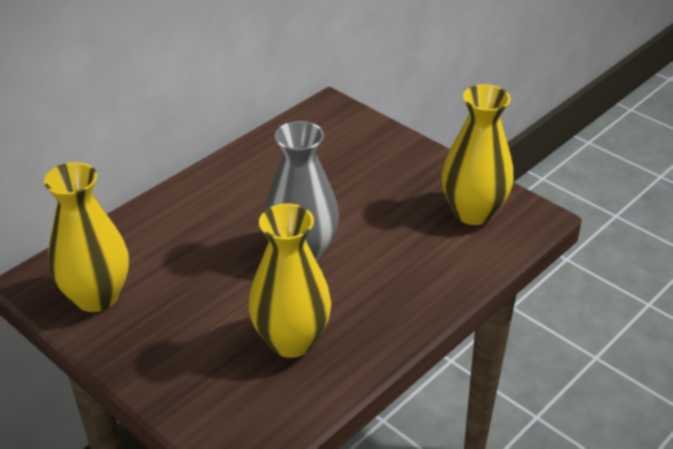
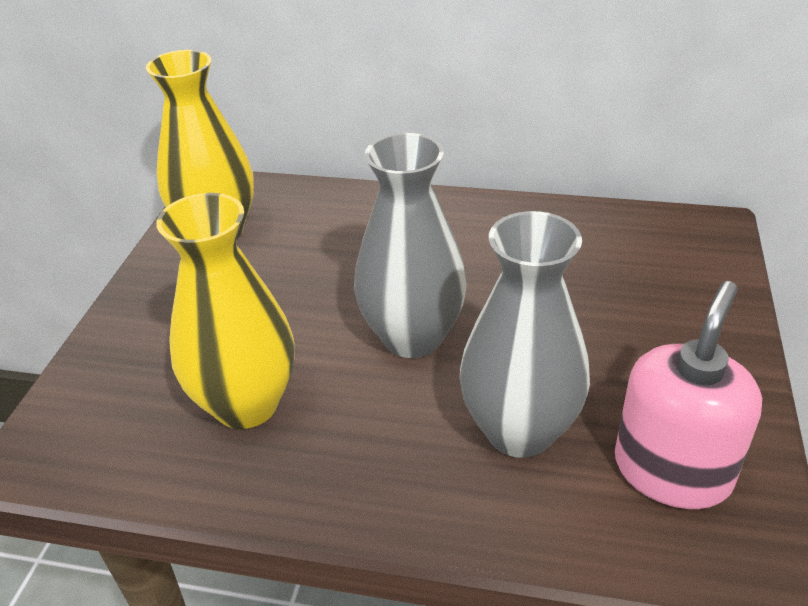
camera: 60 degrees right, 0 degrees up
yellow vase [442,84,513,225] -> pink soap dispenser [615,281,762,509]
none -> grey vase [460,211,590,458]

